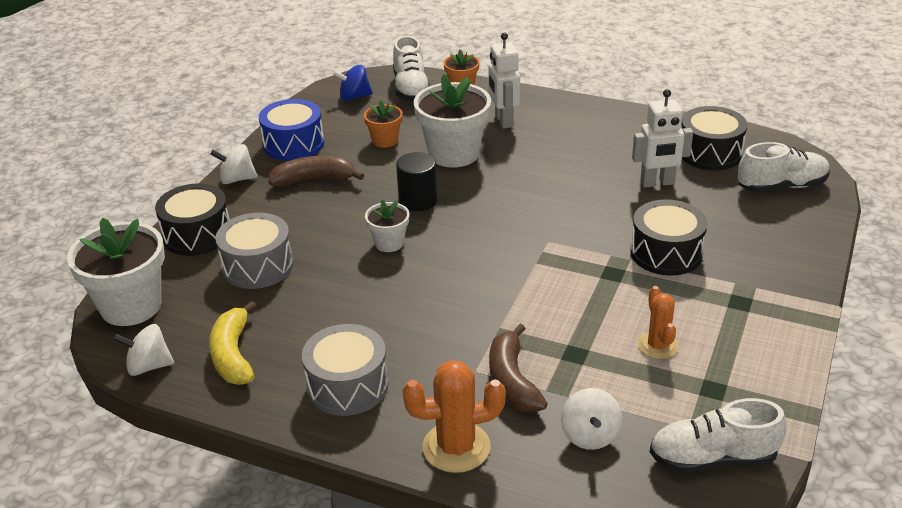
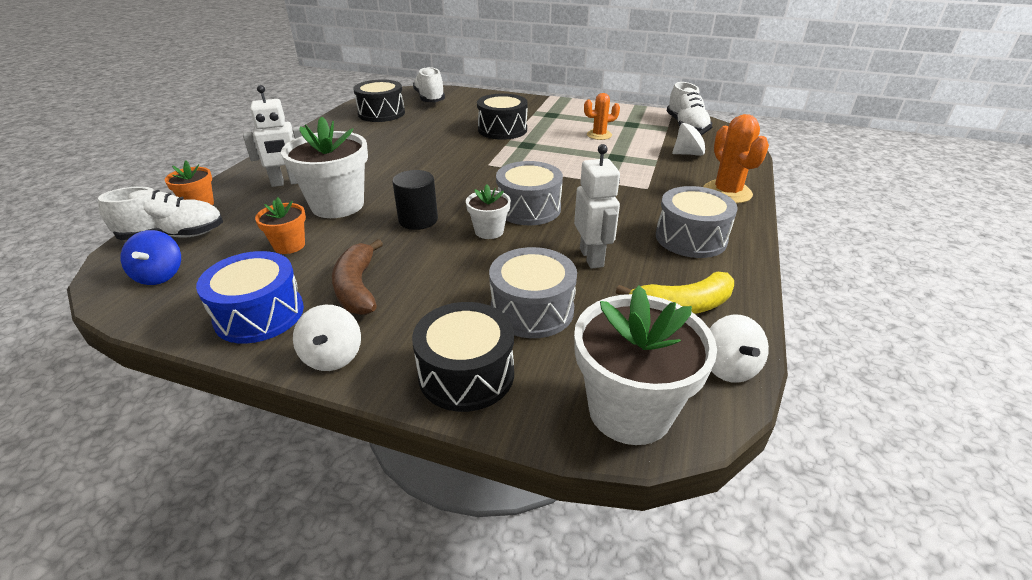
camera: 95 degrees left, 0 degrees up
brown banana [489,324,548,413] -> none
white robot [632,89,693,188] -> white robot moved to [574,144,620,269]
none -> grey drum [496,161,563,225]

